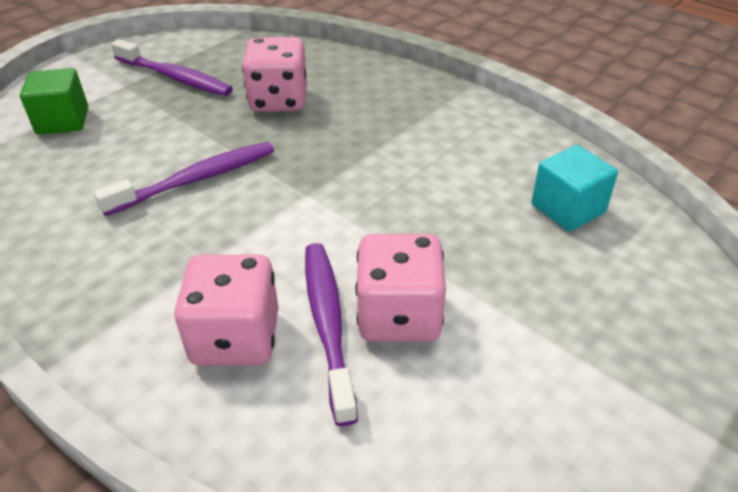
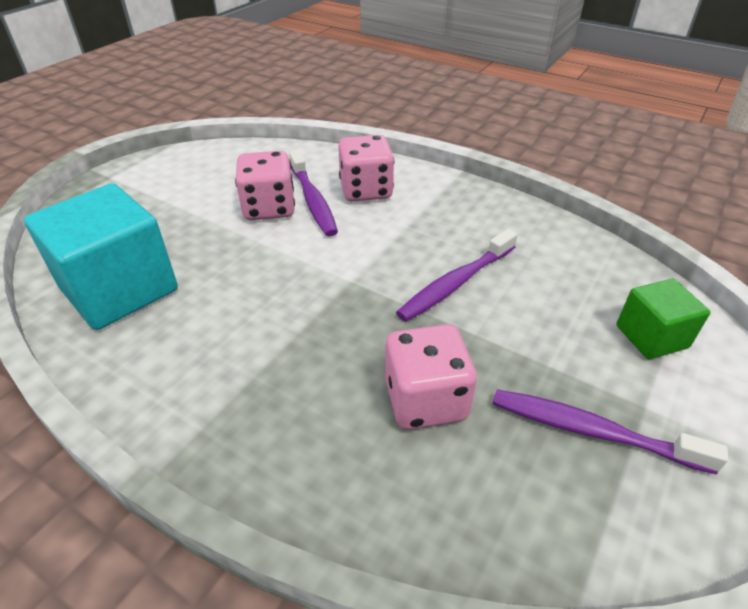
camera: 170 degrees right, 0 degrees up
turquoise cube [531,145,618,232] -> turquoise cube [24,183,178,330], size x1.86

